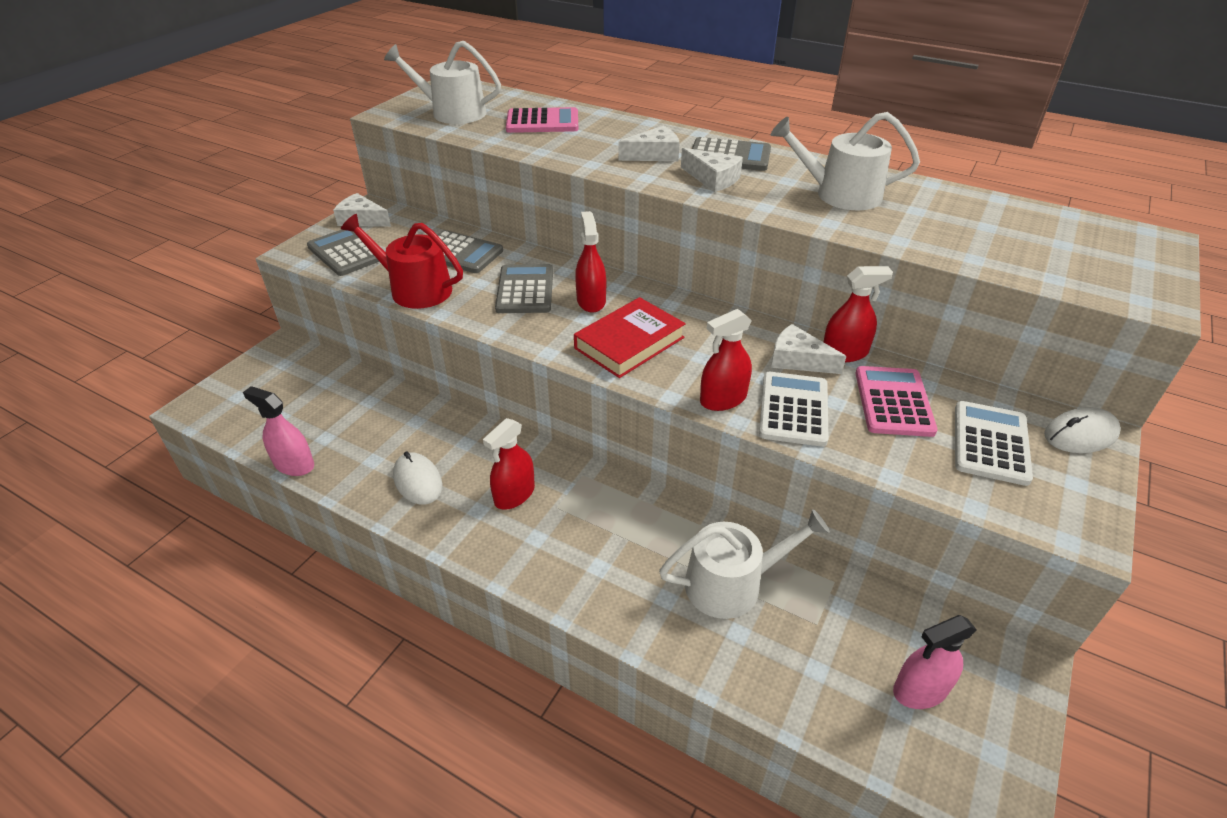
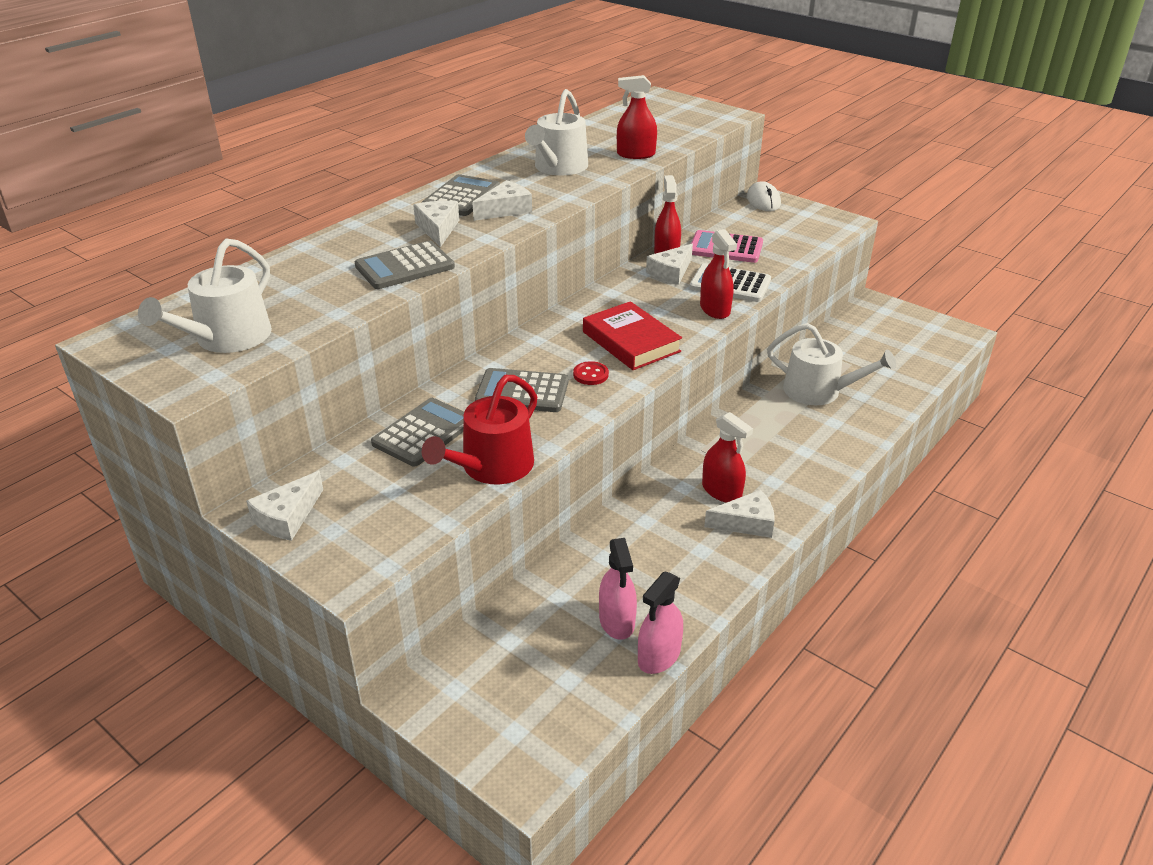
camera: 80 degrees left, 5 degrees down
grey calculator [307,230,379,276] -> grey calculator moved to [355,241,455,289]
white mouse [393,451,442,505] -> none
pink calculator [506,107,579,133] -> none
red spray bottle [575,211,606,313] -> red spray bottle moved to [617,75,657,159]
white watering can [659,509,830,619] -> white watering can turned 120 degrees clockwise [767,323,896,405]
pink spray bottle [893,615,977,709] -> pink spray bottle moved to [599,538,637,640]
white calculator [955,401,1033,486] -> none
none -> red button [573,361,609,385]
none -> white cheese [704,490,774,538]

